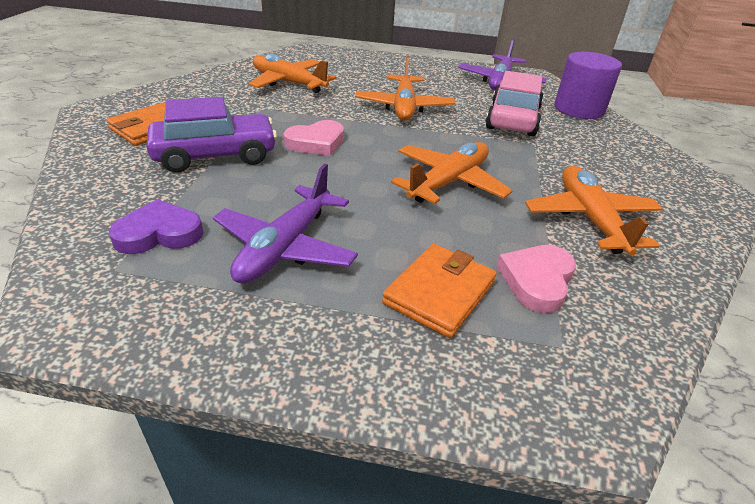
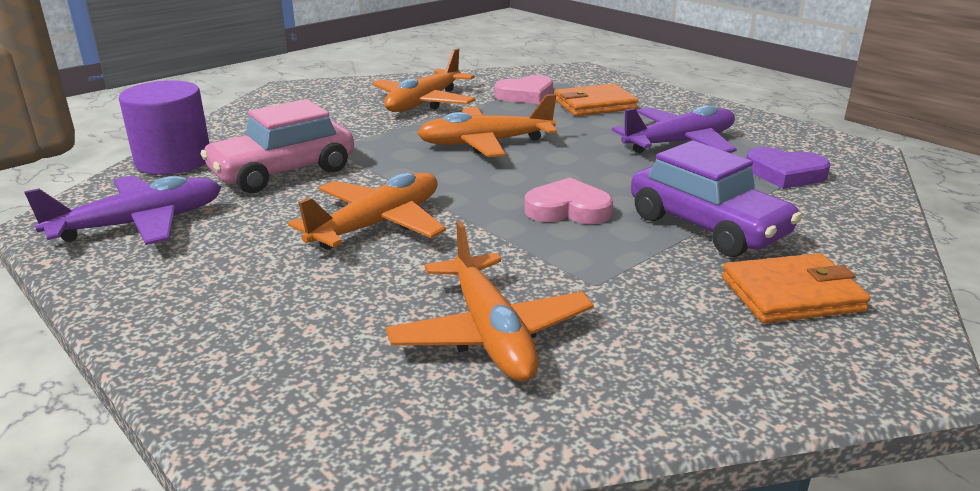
camera: 140 degrees left, 10 degrees down
purple car [147,97,277,173] -> purple car turned 150 degrees counterclockwise [631,140,802,257]

